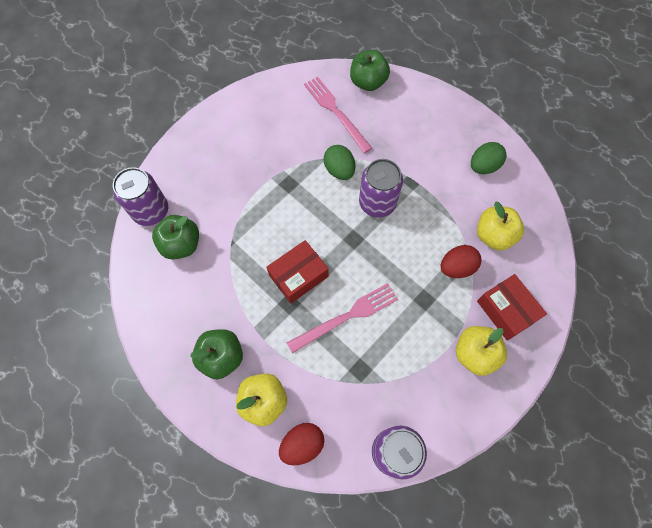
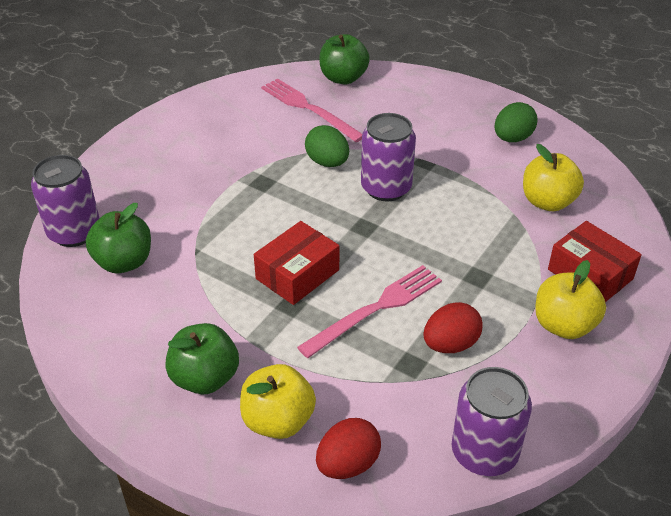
camera: 10 degrees left, 25 degrees down
red egg [441,245,482,278] -> red egg moved to [423,302,482,353]

